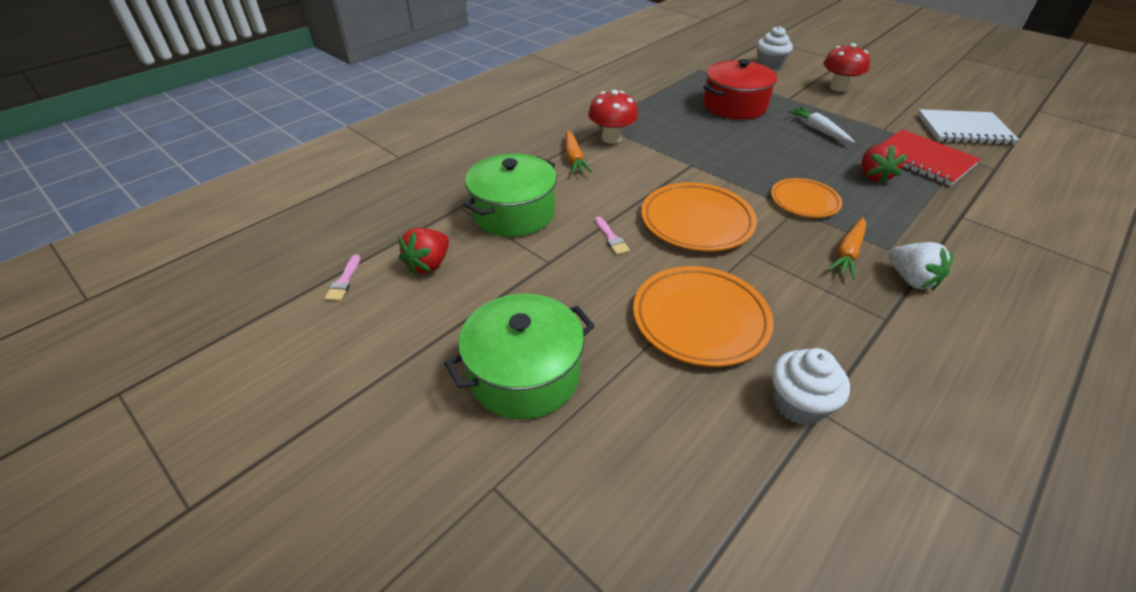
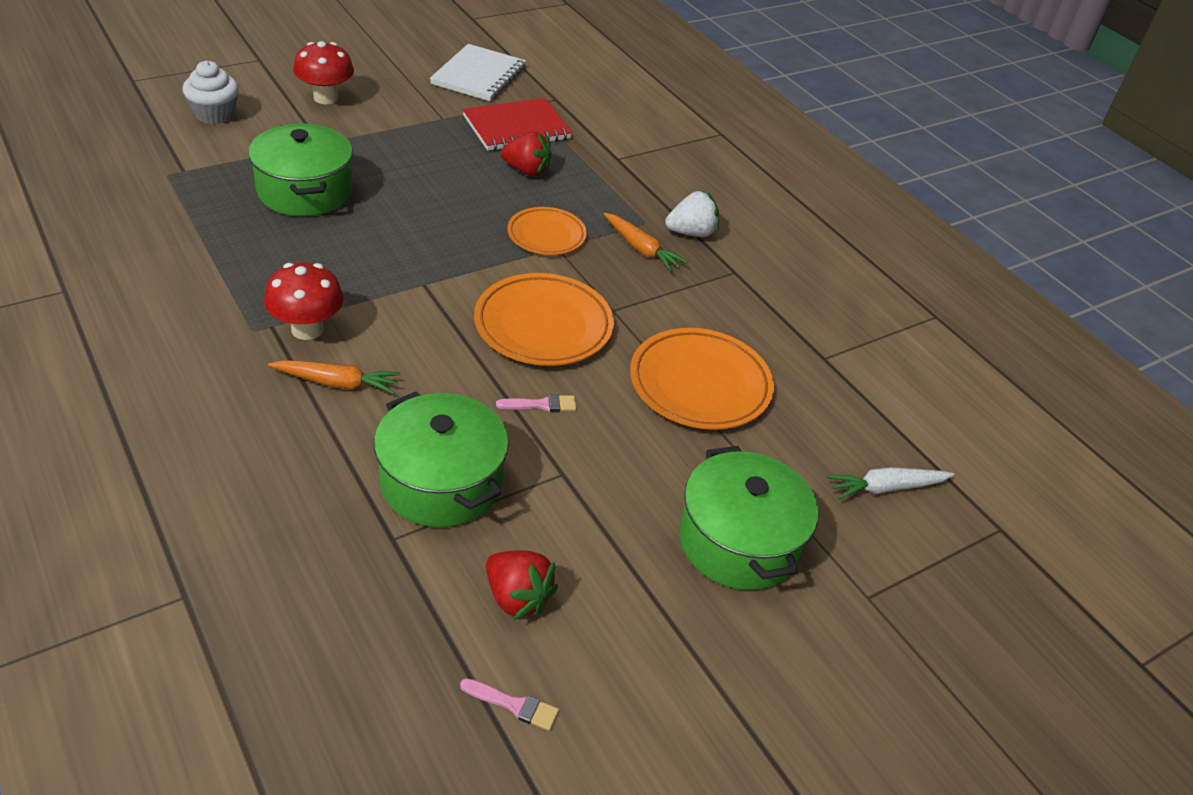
camera: 80 degrees left, 0 degrees up
red pot [703,59,777,120] -> green pot [248,123,353,217]
white cupcake [772,348,850,425] -> none
white carrot [788,107,855,143] -> white carrot moved to [827,467,954,500]

